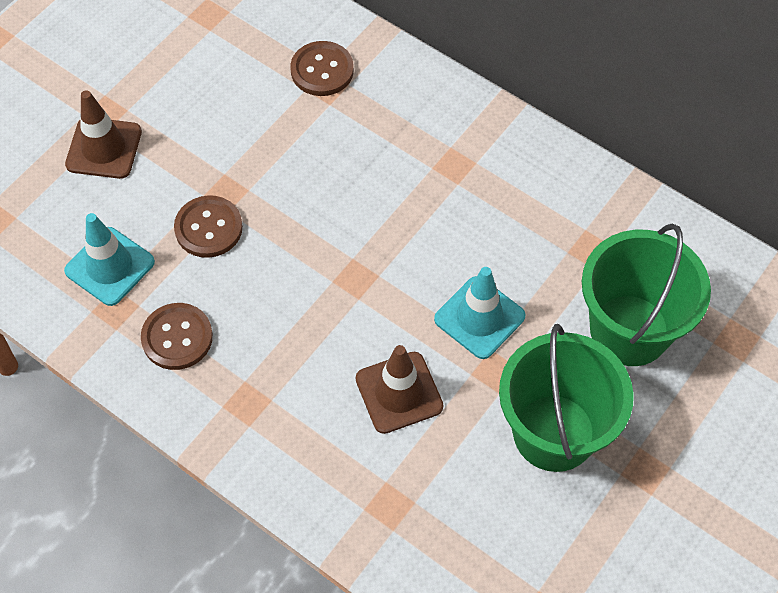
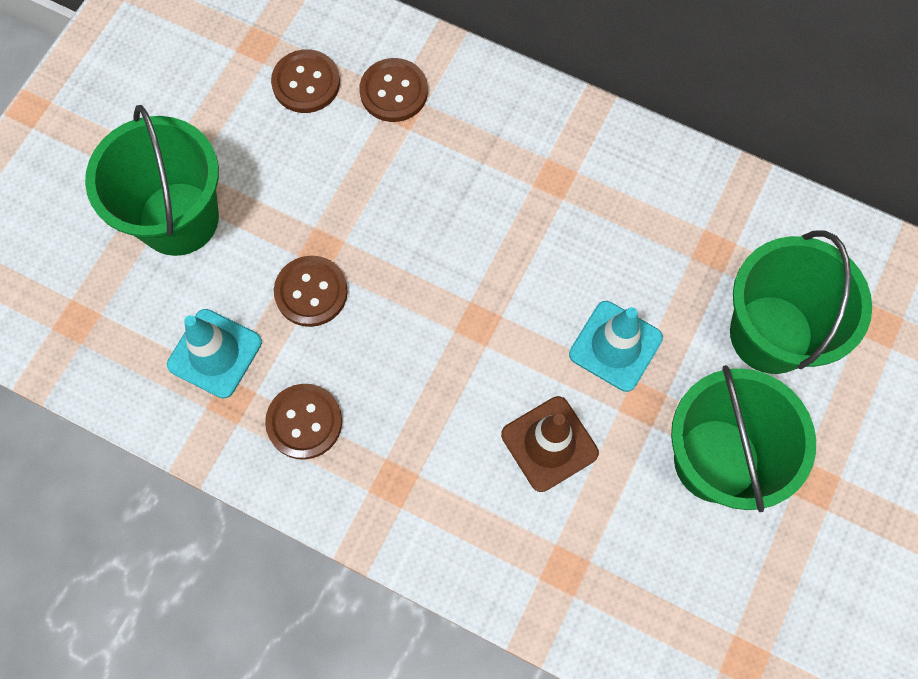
camera: 10 degrees left, 10 degrees up
brown traffic cone [65,90,142,179] -> green bucket [85,105,219,256]
none -> brown button [271,49,340,113]

